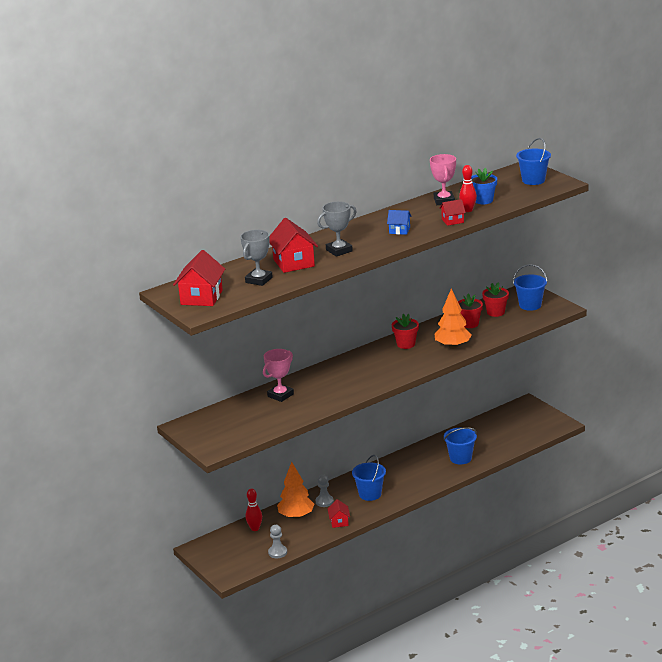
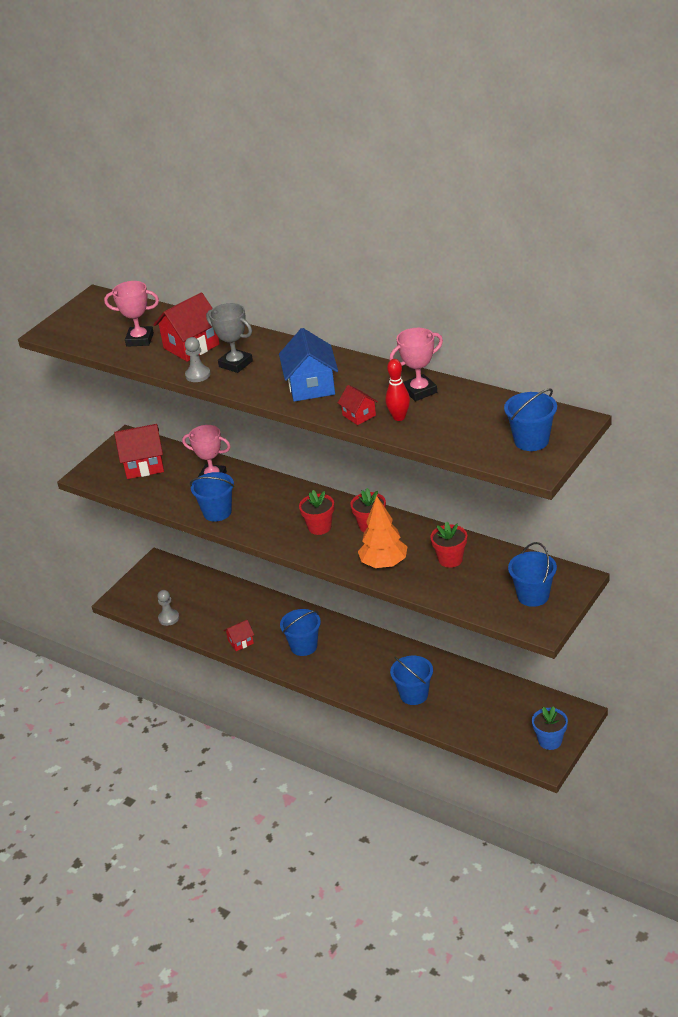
camera: 70 degrees right, 10 degrees up
red house [173,250,225,306] -> red house moved to [114,424,164,479]
grey trophy [240,230,273,286] -> pink trophy [104,281,159,347]
red bowling pin [245,488,262,531] -> none
orange tree [277,462,314,519] -> none
grey pawn [316,475,334,507] -> grey pawn moved to [185,337,211,382]
blue house [387,210,411,235] -> blue house [279,328,338,402], size x1.84
blue flower pot [471,168,497,204] -> blue flower pot moved to [532,706,568,750]
red flower pot [482,283,509,317] -> red flower pot moved to [299,490,334,535]
none -> blue bucket [190,472,234,522]

